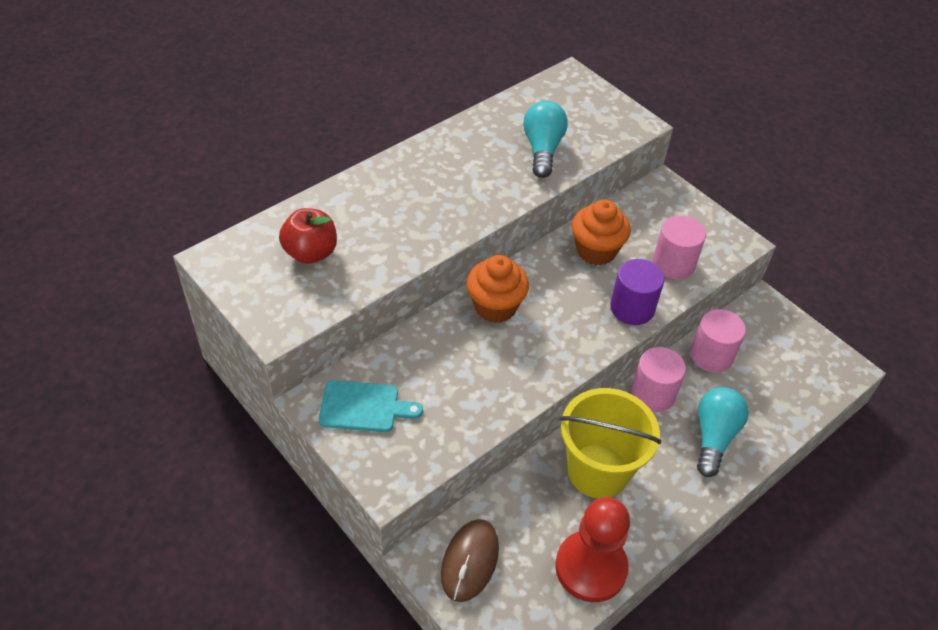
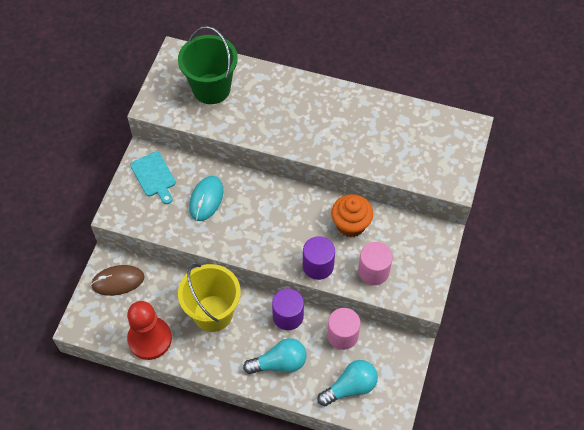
camera: 60 degrees right, 10 degrees up
red apple [279,208,337,264] -> green bucket [178,26,238,104]
orange cupcake [467,255,529,323] -> none
turquoise light bulb [523,101,568,178] -> turquoise light bulb moved to [318,360,378,406]
pink cylinder [631,347,686,412] -> purple cylinder [272,288,304,330]
none -> turquoise mouse [189,176,224,221]

